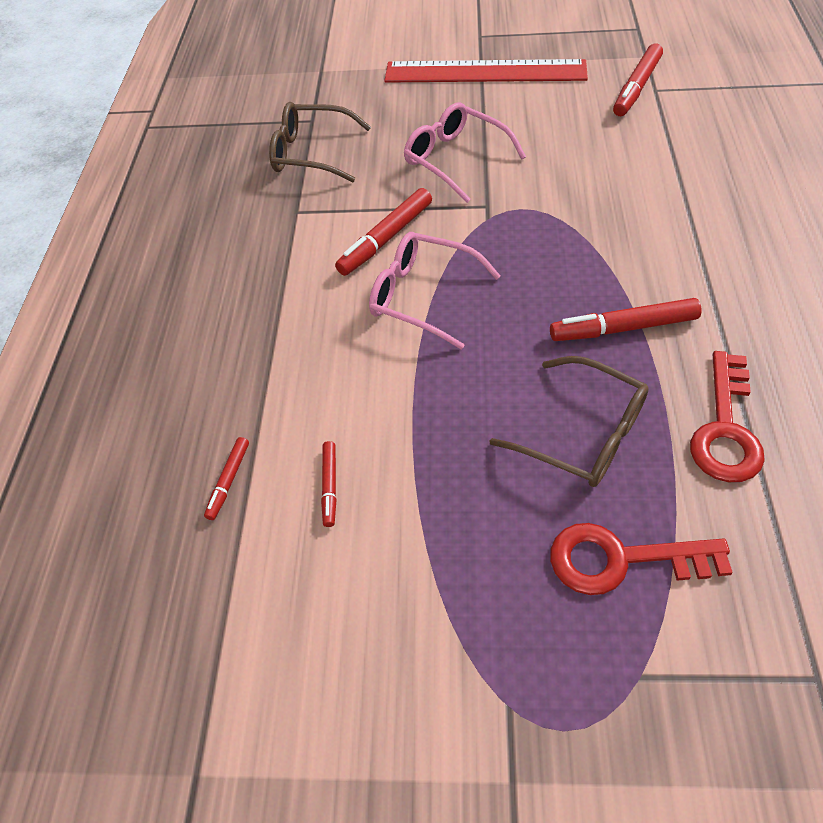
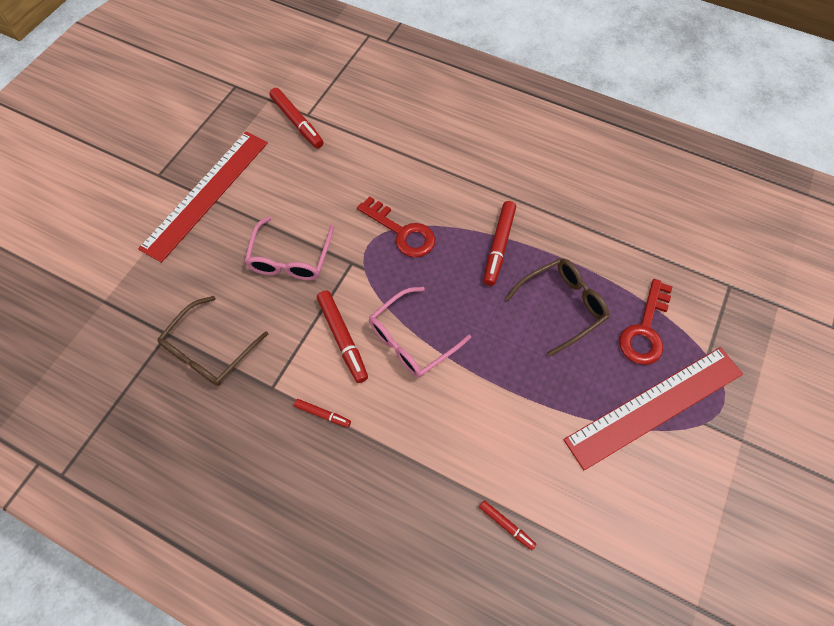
camera: 70 degrees left, 10 degrees up
red marker [321,441,337,527] -> red marker moved to [294,399,351,427]
pink glasses [404,102,526,203] -> pink glasses turned 60 degrees counterclockwise [244,216,334,280]
red key [690,351,765,482] -> red key moved to [357,196,435,257]
none -> red ruler [563,347,743,471]

